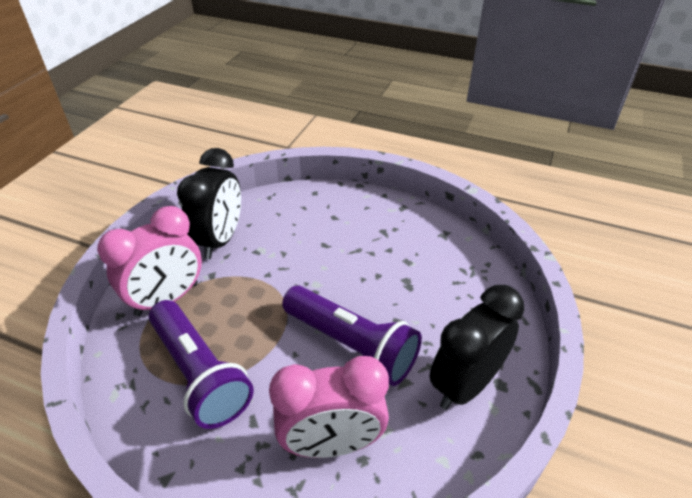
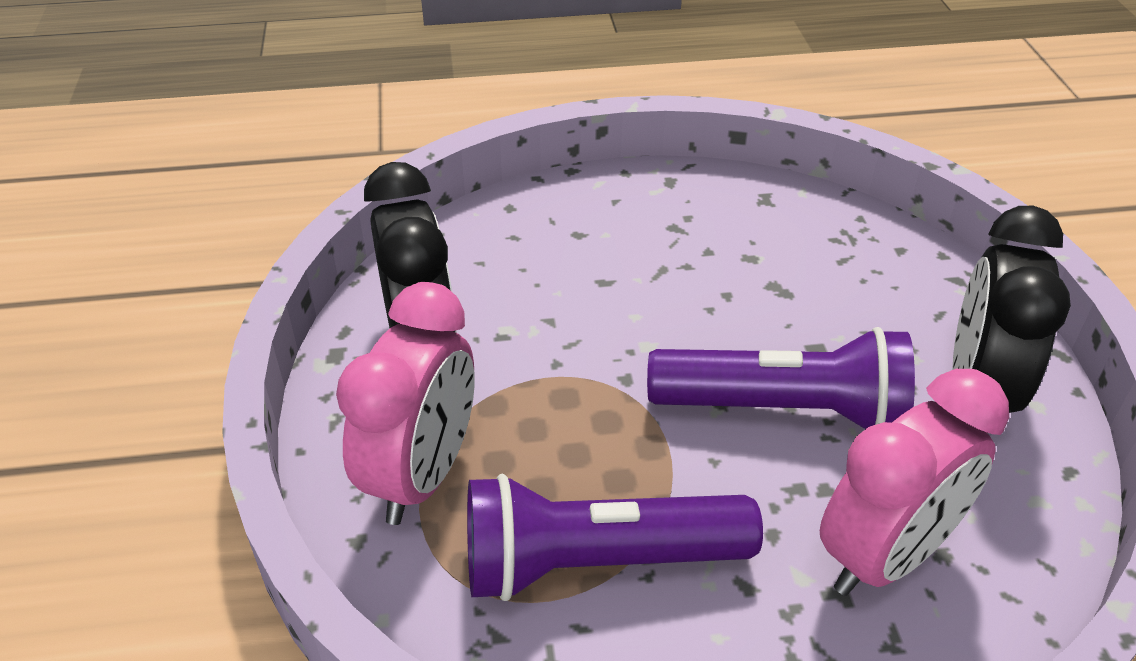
camera: 30 degrees left, 0 degrees up
purple flashlight [149,300,254,429] -> purple flashlight turned 150 degrees clockwise [467,474,763,601]

